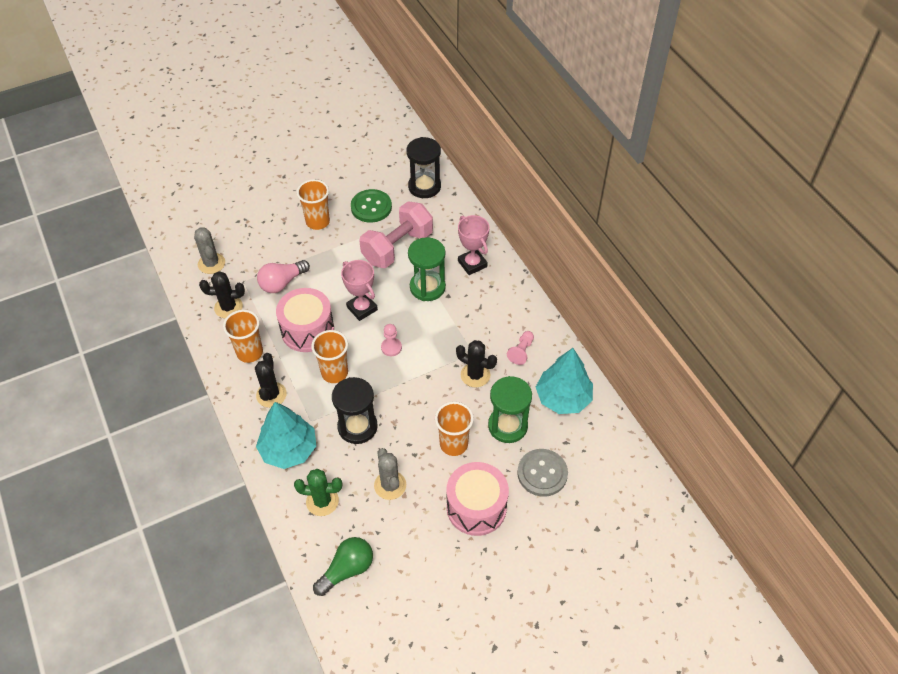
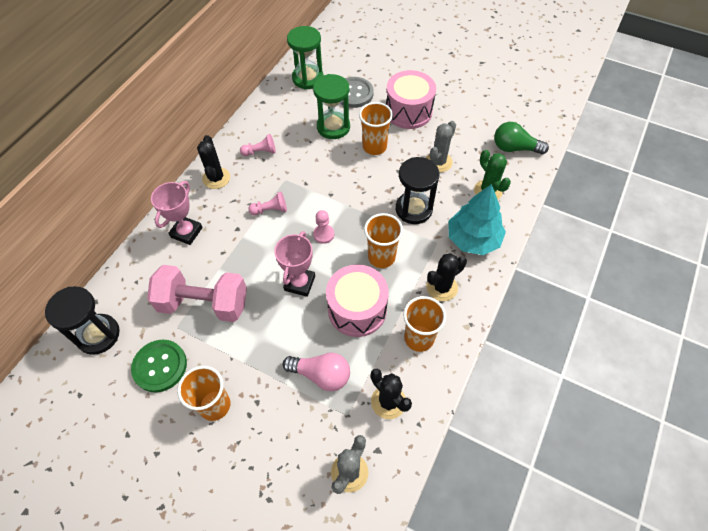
camera: 125 degrees left, 5 degrees up
green hourglass [408,237,446,301] -> green hourglass moved to [287,26,324,90]
black cactus [456,340,497,387] -> black cactus moved to [197,135,230,189]
turquoise tree [536,348,593,414] -> none
none -> pink pawn [248,192,287,215]

